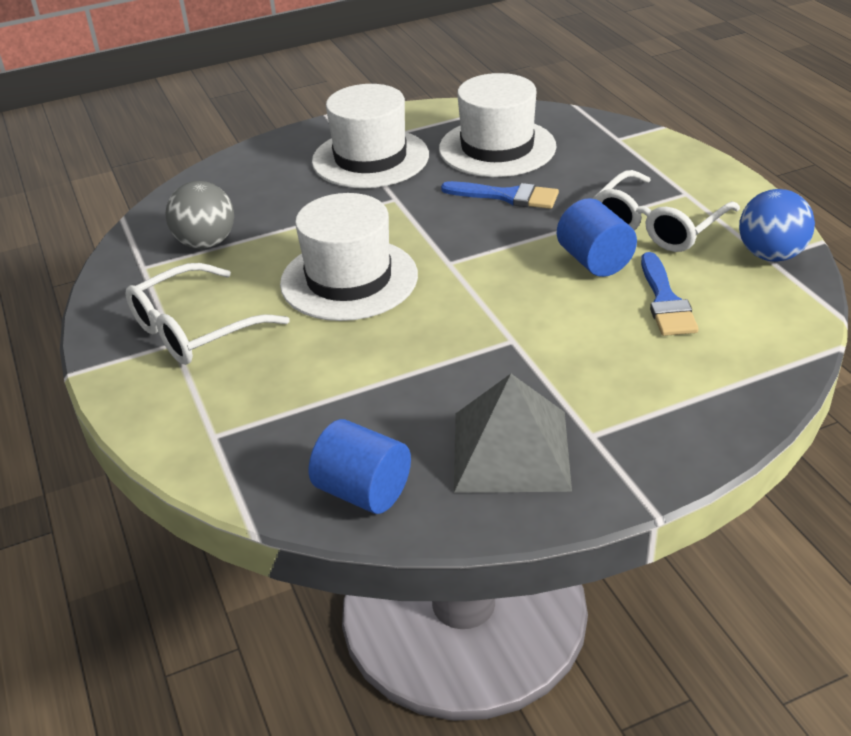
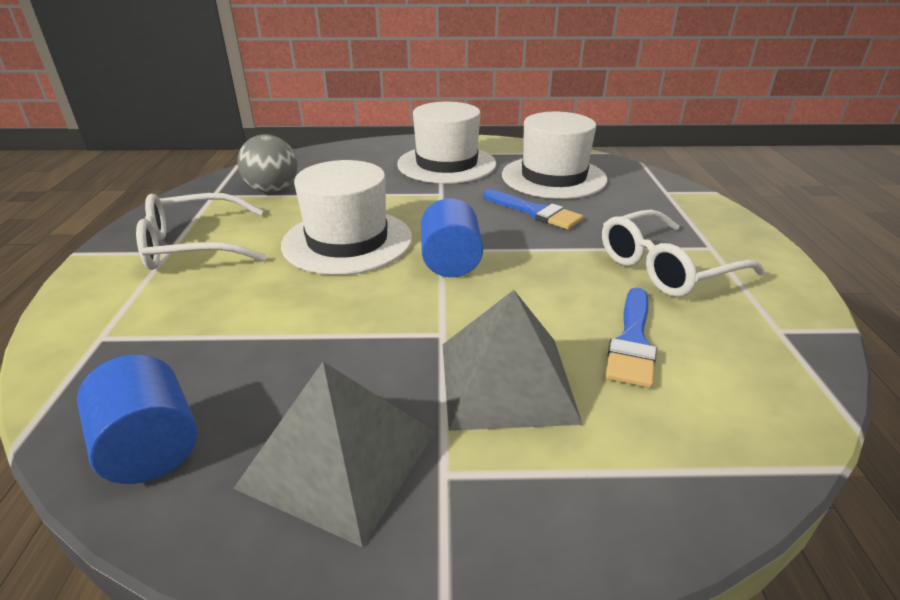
camera: 20 degrees right, 5 degrees down
blue cylinder [557,198,637,277] -> blue cylinder moved to [421,198,483,277]
blue ball [739,189,815,261] -> none
none -> grey pyramid [443,290,583,431]

